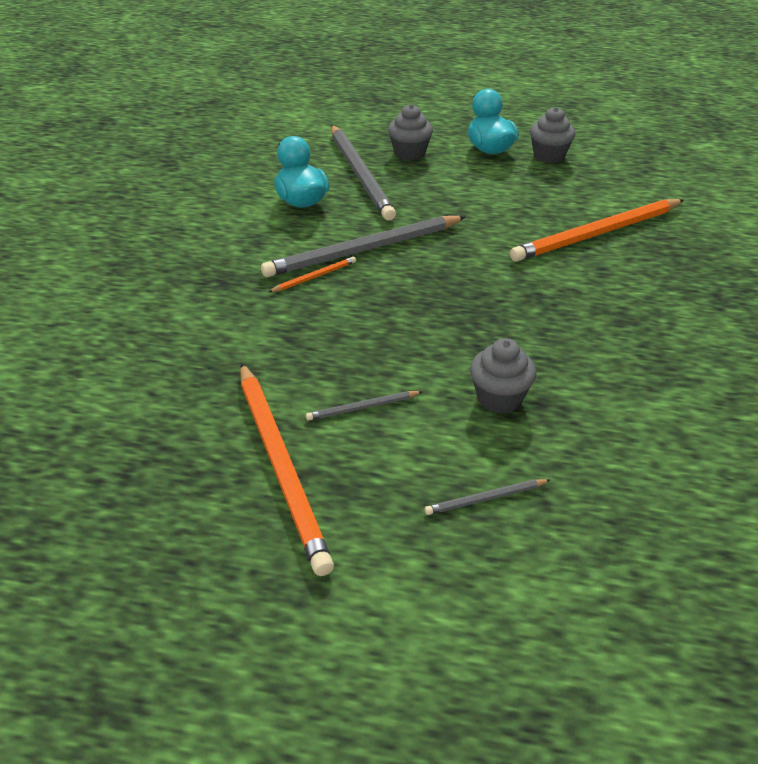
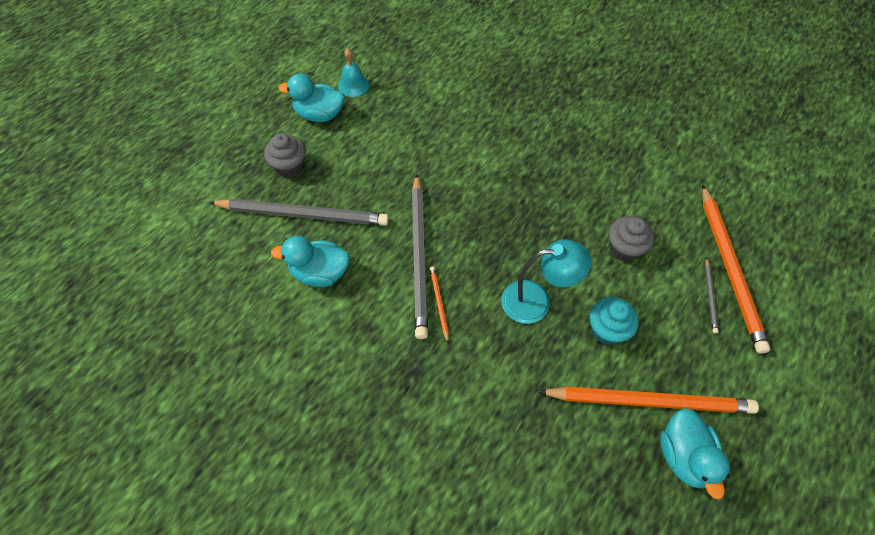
camera: 65 degrees left, 20 degrees up
grey pencil [306,391,422,421] -> turquoise cupcake [590,297,639,345]
orange pencil [510,199,684,262] -> orange pencil moved to [702,185,770,354]
grey cupcake [530,107,575,163] -> turquoise bell [338,48,369,97]
none -> turquoise lamp [501,240,591,324]
none -> turquoise duck [660,408,730,499]

